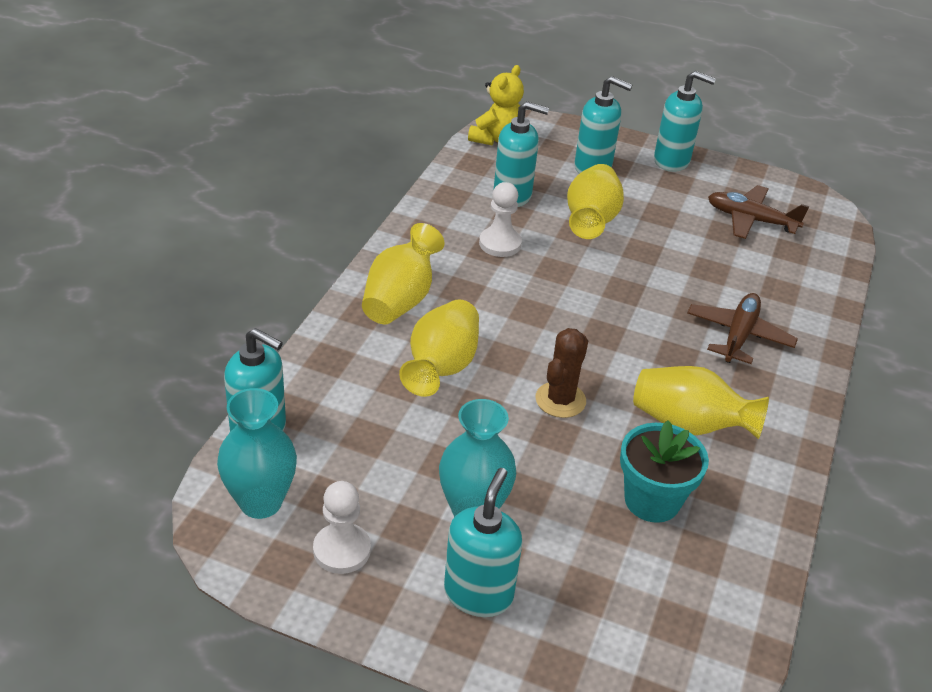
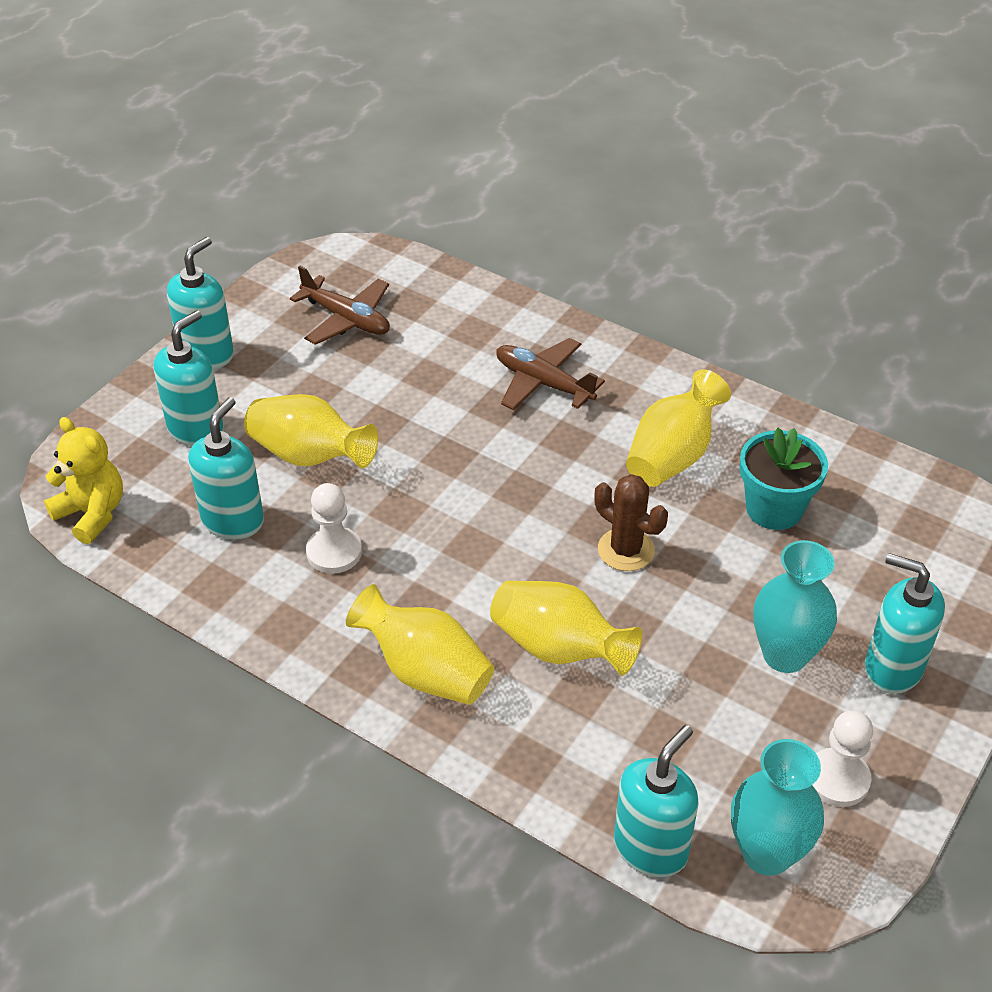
camera: 75 degrees left, 5 degrees up
brown plane [708,185,809,239] -> brown plane turned 90 degrees counterclockwise [290,266,390,345]

